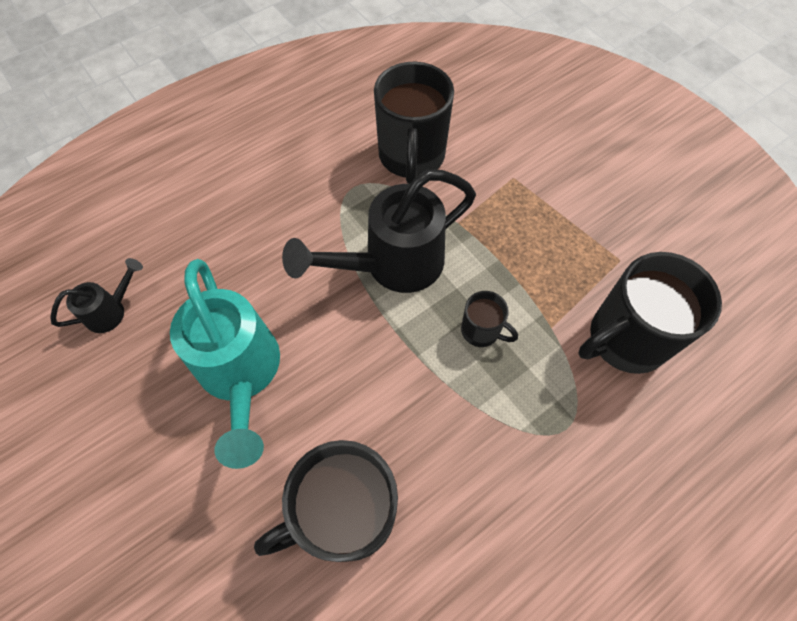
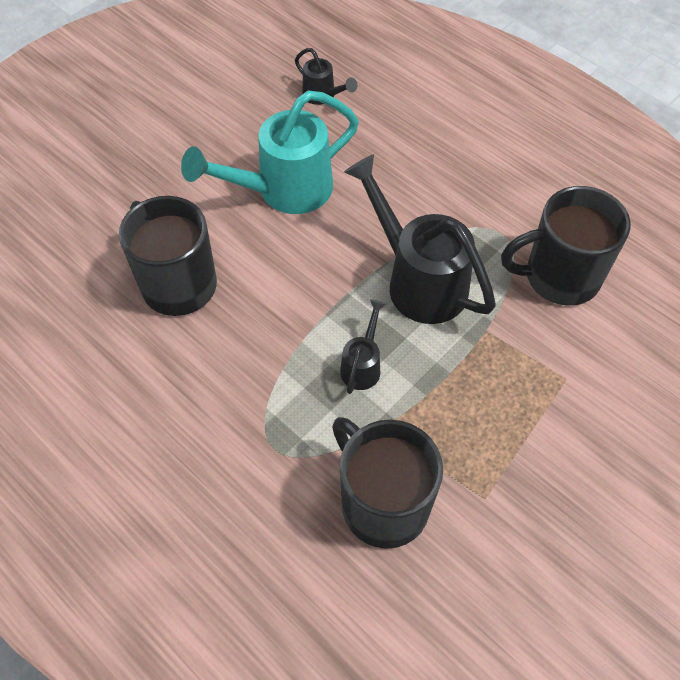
camera: 80 degrees right, 5 degrees down
black mug [461,291,518,347] -> black watering can [340,299,386,394]

